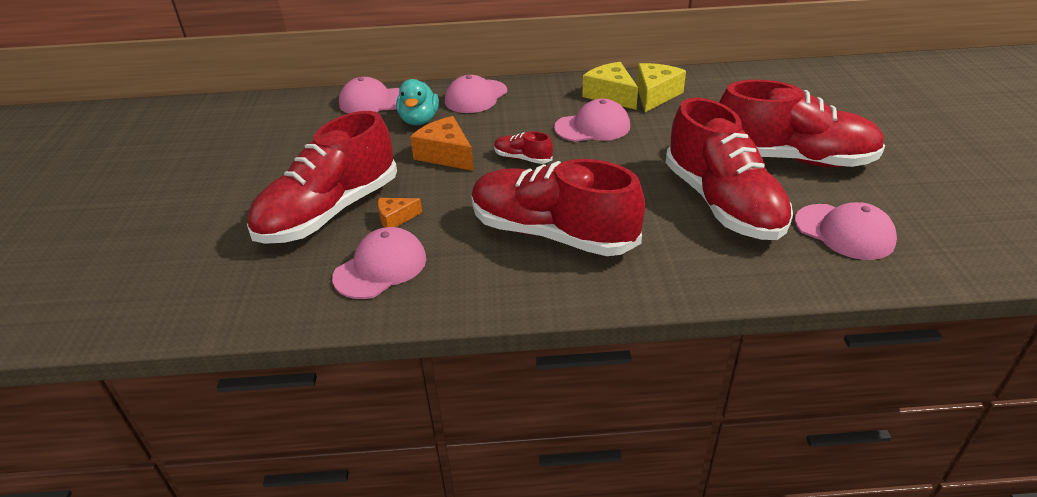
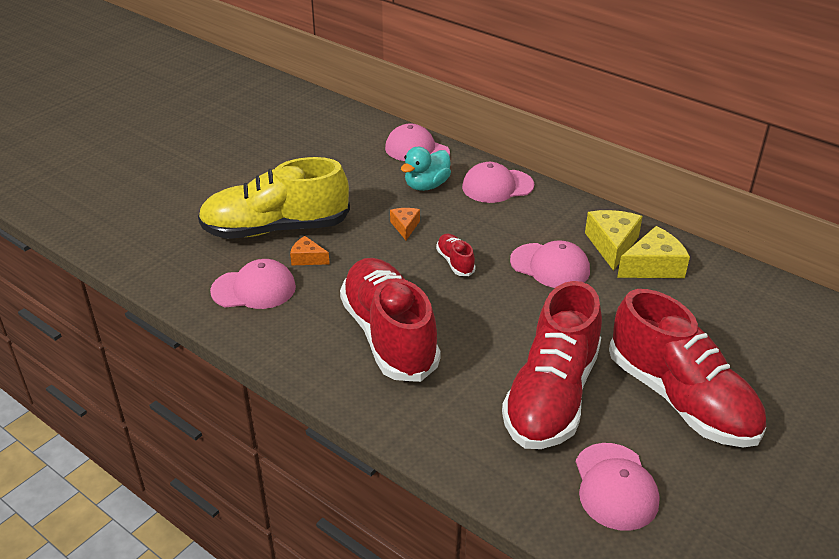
camera: 40 degrees right, 0 degrees up
red shoe [247,111,397,244] -> yellow shoe [198,157,350,239]
orange cheese [410,116,474,171] -> orange cheese [390,208,420,240], size x0.57

